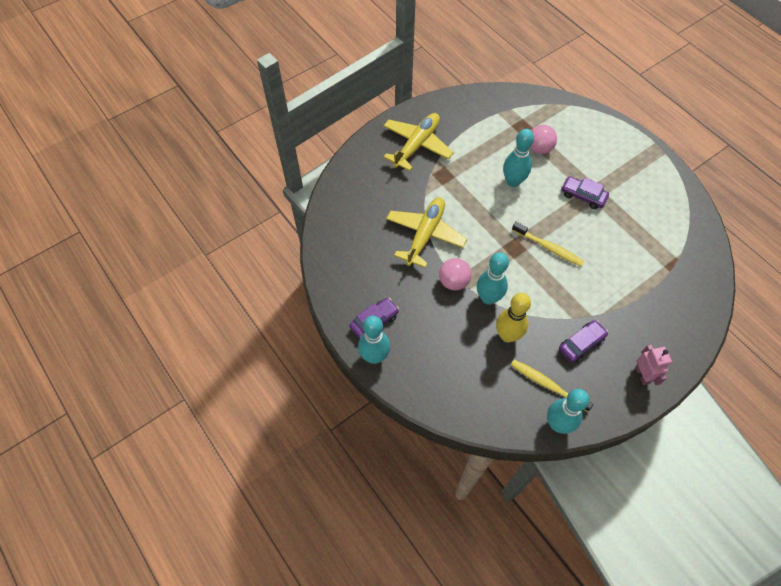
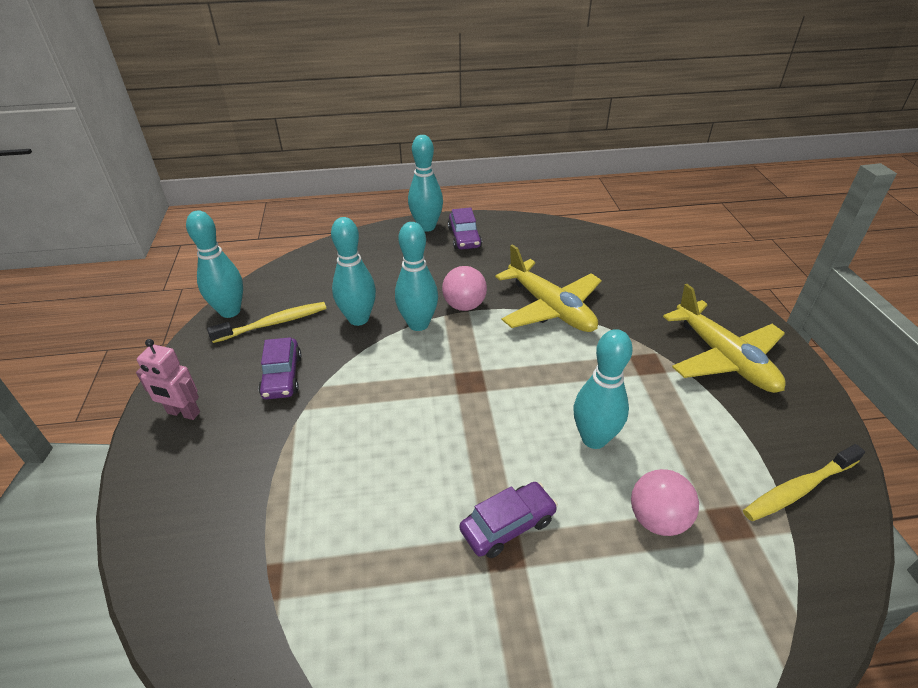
camera: 120 degrees right, 20 degrees down
yellow bowling pin [496,293,531,342] -> turquoise bowling pin [331,217,376,326]
yellow toothbrush [512,222,584,266] -> yellow toothbrush moved to [743,444,865,521]

